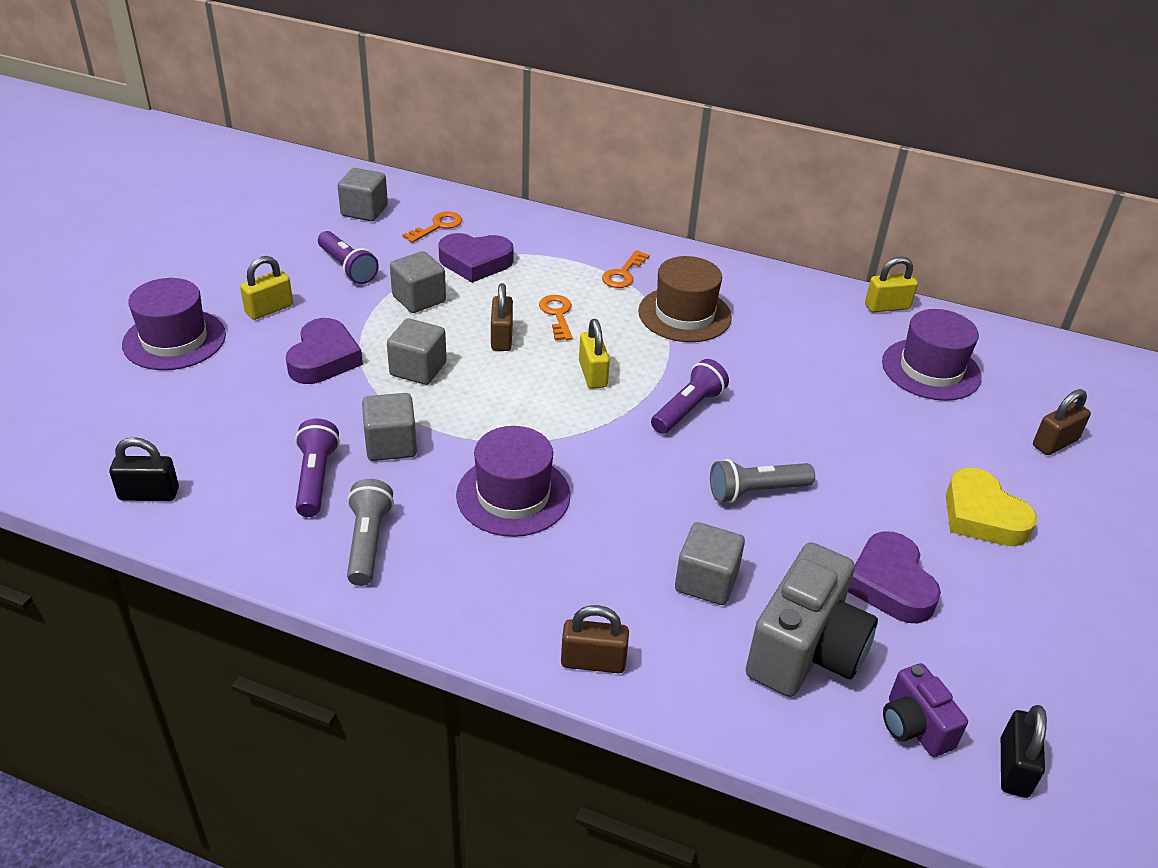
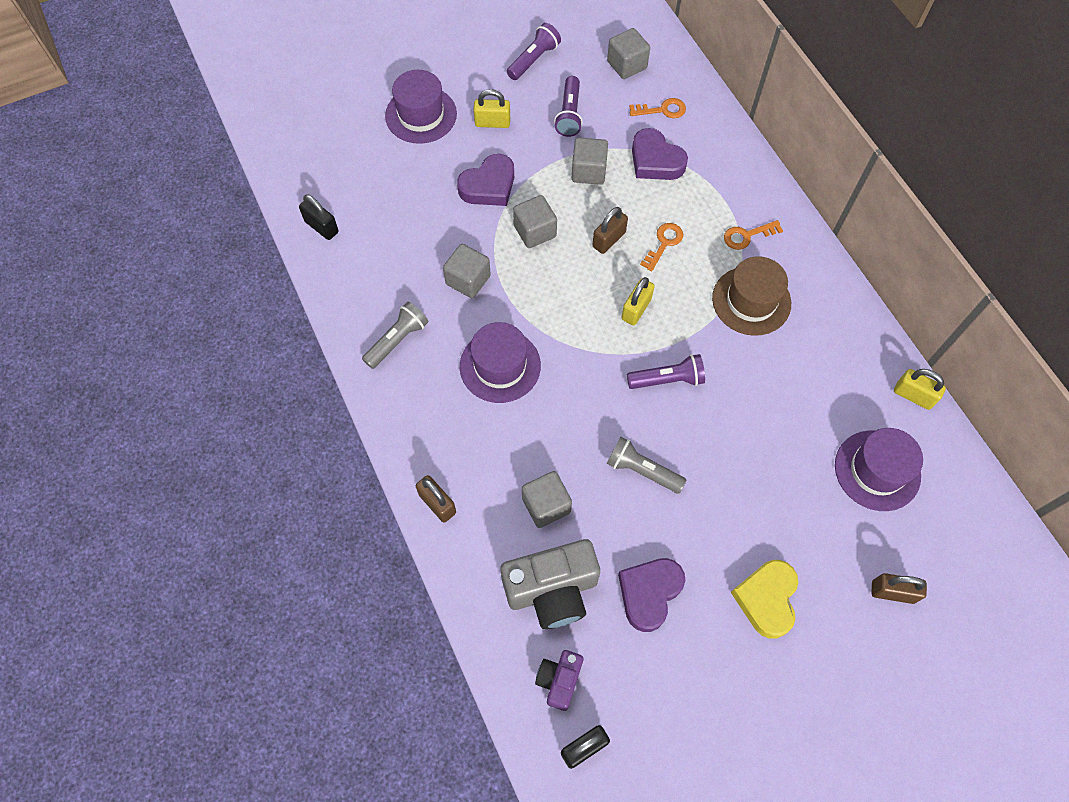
camera: 45 degrees right, 25 degrees up
purple flashlight [295,418,340,517] -> purple flashlight moved to [507,23,561,80]

